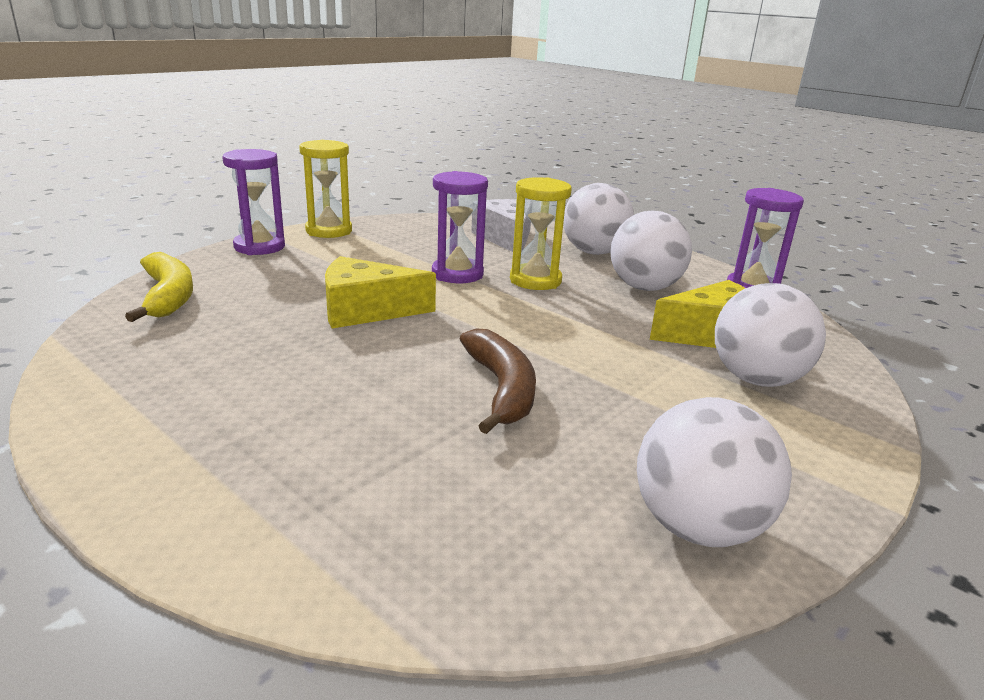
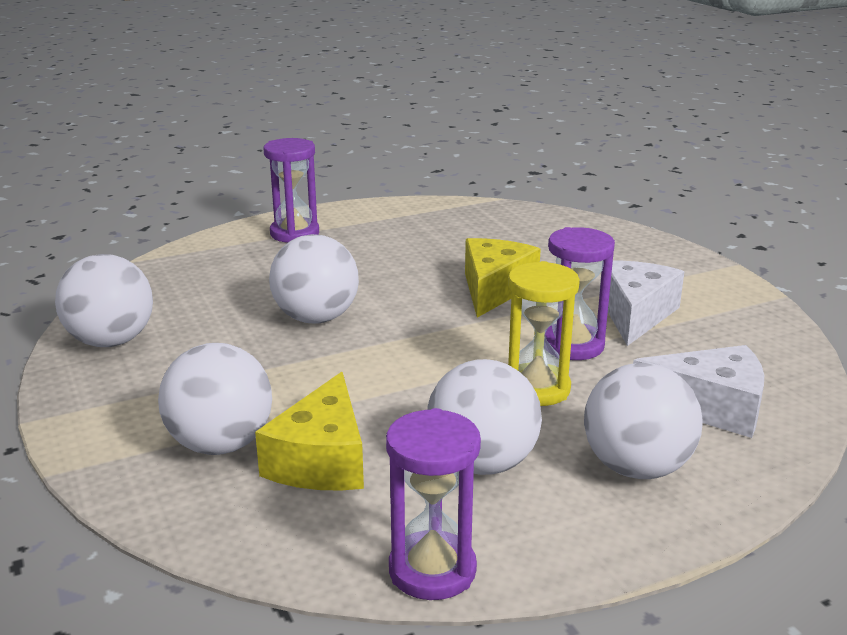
camera: 115 degrees right, 0 degrees up
yellow banana [125,252,193,322] -> none
purple hourglass [222,149,285,255] -> purple hourglass moved to [264,138,319,243]
yellow hourglass [299,140,352,238] -> none
brown banana [460,328,536,434] -> white ball [269,234,359,324]
none -> white cheese [599,260,684,346]

